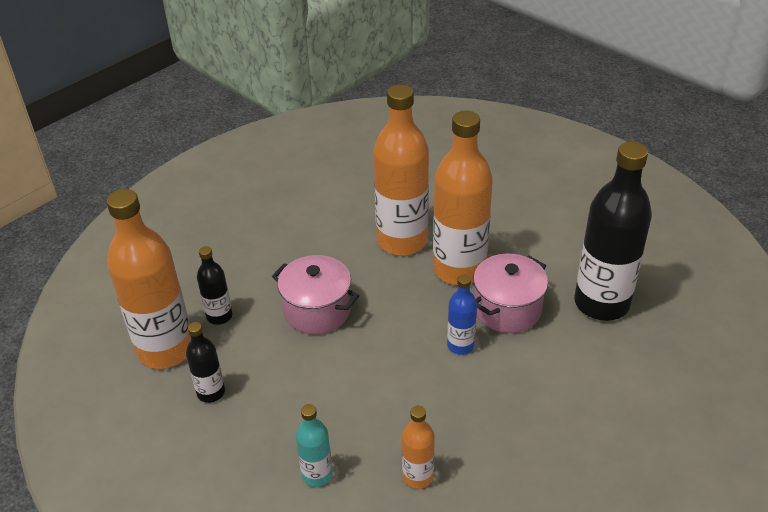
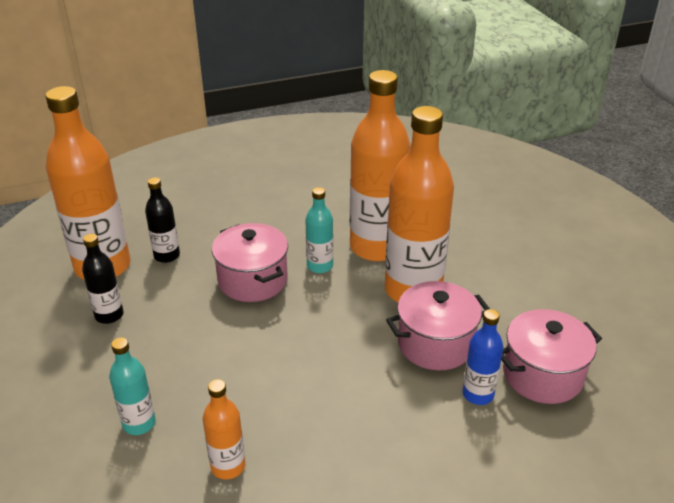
camera: 25 degrees right, 5 degrees down
blue bottle [447,275,477,355] -> blue bottle moved to [462,309,503,405]
black bottle [575,142,652,321] -> pink pot [501,309,602,404]
none -> turquoise bottle [305,187,333,273]

